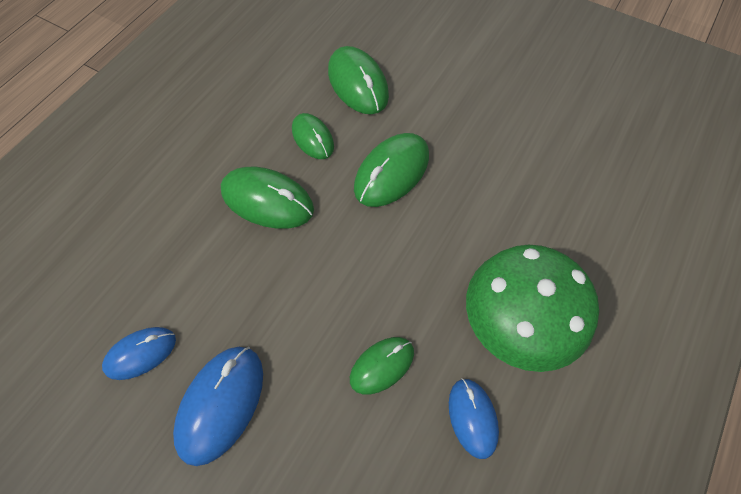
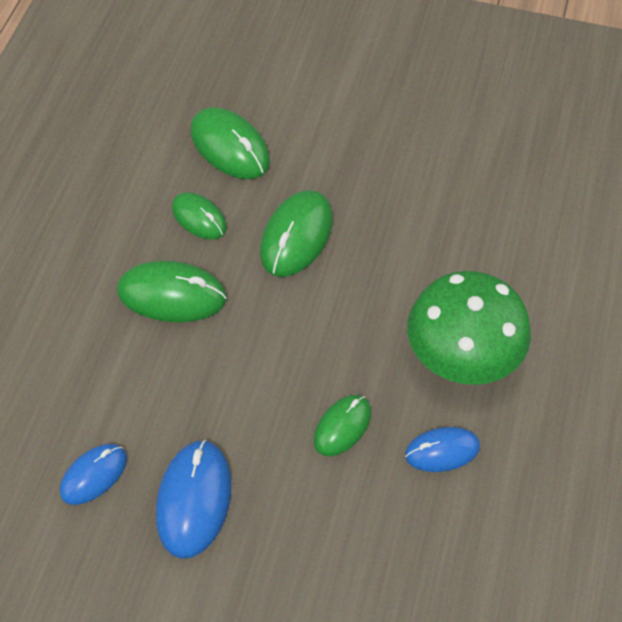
camera: 15 degrees left, 5 degrees down
blue mouse [449,378,499,459] -> blue mouse turned 75 degrees counterclockwise [405,427,480,472]

